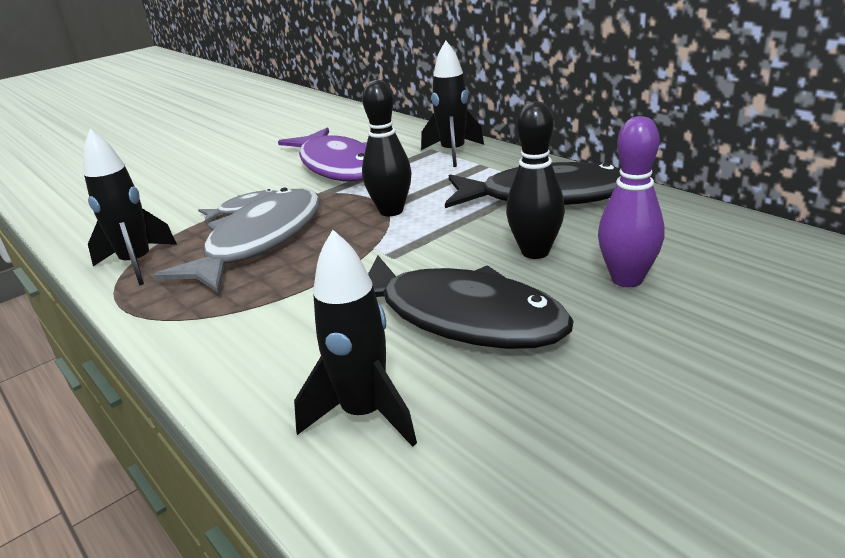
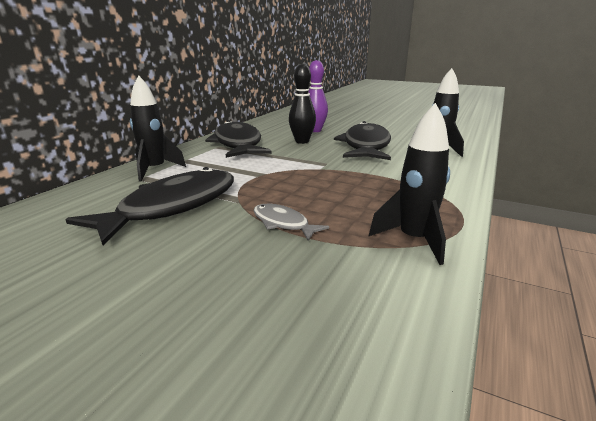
camera: 115 degrees left, 5 degrees down
grey fish [154,188,321,293] -> none
purple fish [278,128,367,182] -> black fish [66,167,234,245]
black bowling pin [362,80,411,216] -> none

